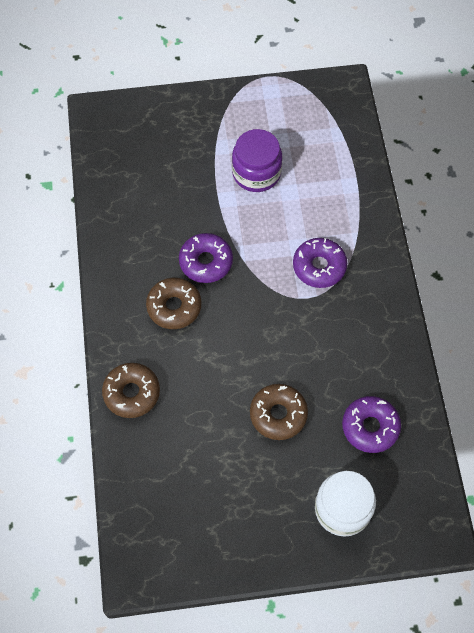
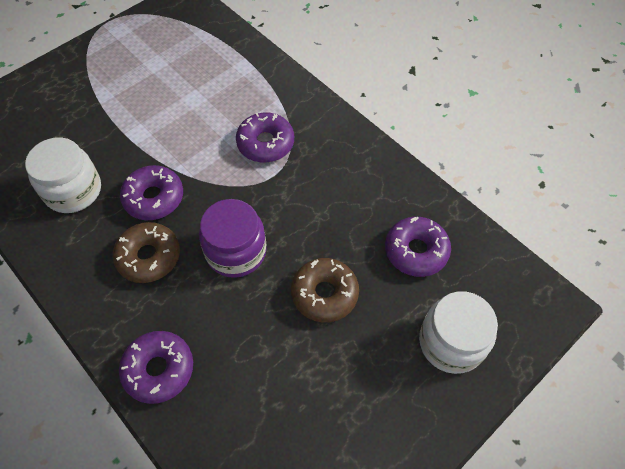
camera: 35 degrees left, 5 degrees down
brown donut [102,363,160,418] -> purple donut [119,331,193,404]
purple jar [232,129,282,192] -> purple jar moved to [199,199,267,278]
none -> white jar [25,137,101,213]

